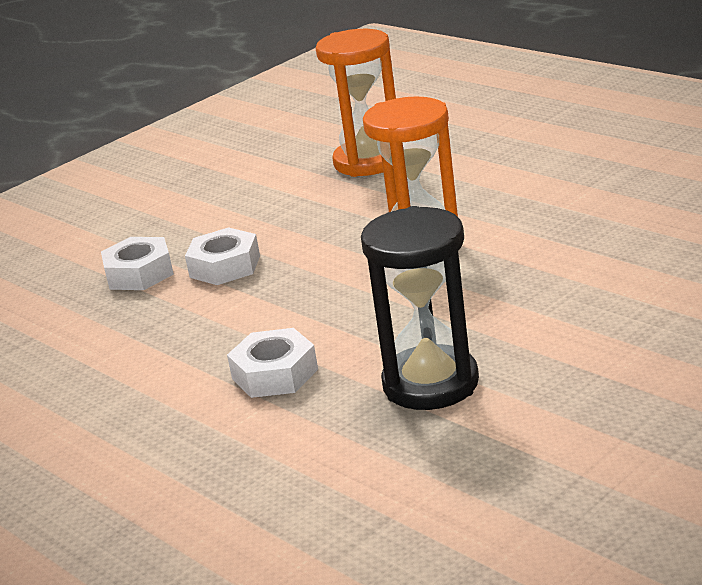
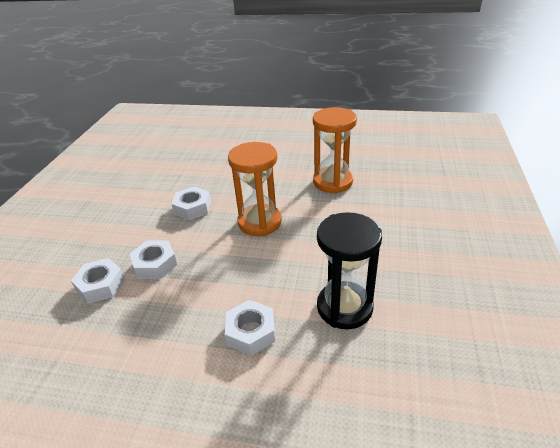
camera: 35 degrees left, 10 degrees up
orange hourglass [316,29,396,177] -> orange hourglass moved to [313,107,357,193]
none -> white nut [172,187,211,220]

